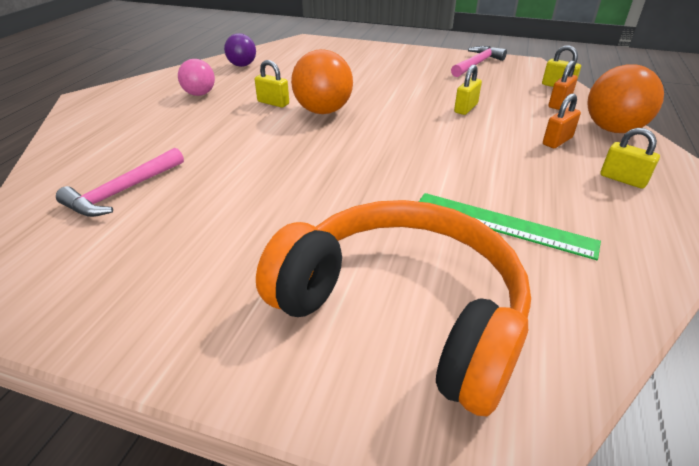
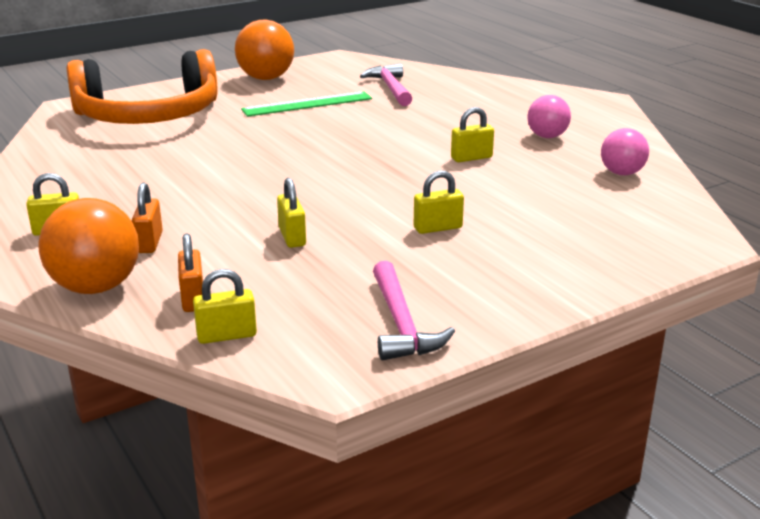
camera: 130 degrees right, 10 degrees down
purple ball [224,33,256,67] -> pink ball [601,128,649,175]
orange ball [291,49,353,114] -> orange ball moved to [235,20,294,80]
green ruler [419,193,601,260] -> green ruler moved to [241,91,372,117]
none -> yellow padlock [414,170,464,234]

